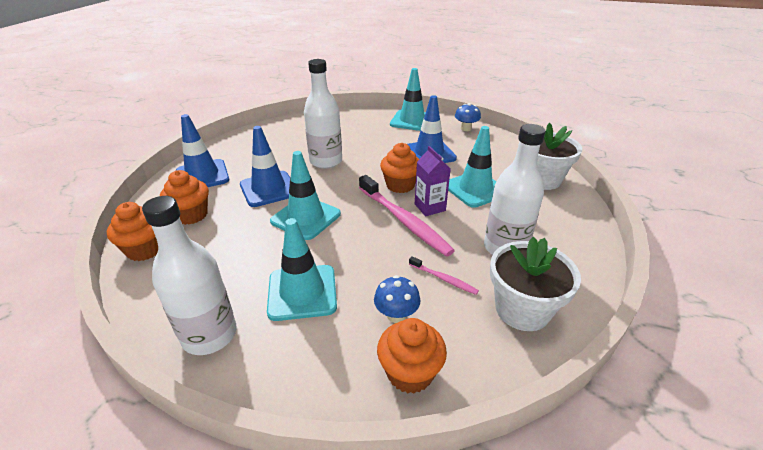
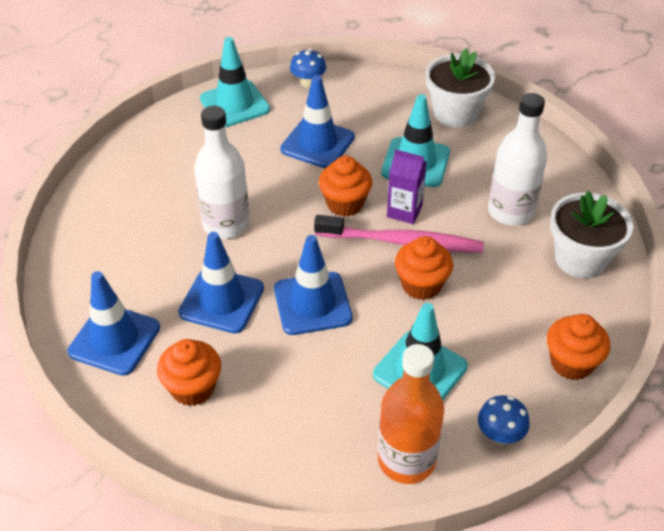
camera: 45 degrees left, 10 degrees up
orange cupcake [107,202,158,261] -> orange cupcake moved to [395,236,453,300]
white bottle [142,196,236,355] -> orange bottle [378,344,444,484]
turquoise traffic cone [270,151,341,240] -> blue traffic cone [274,235,353,335]
blue mushroom [374,275,421,323] -> blue mushroom moved to [478,395,530,445]
pink toothbrush [409,256,479,295] -> none

